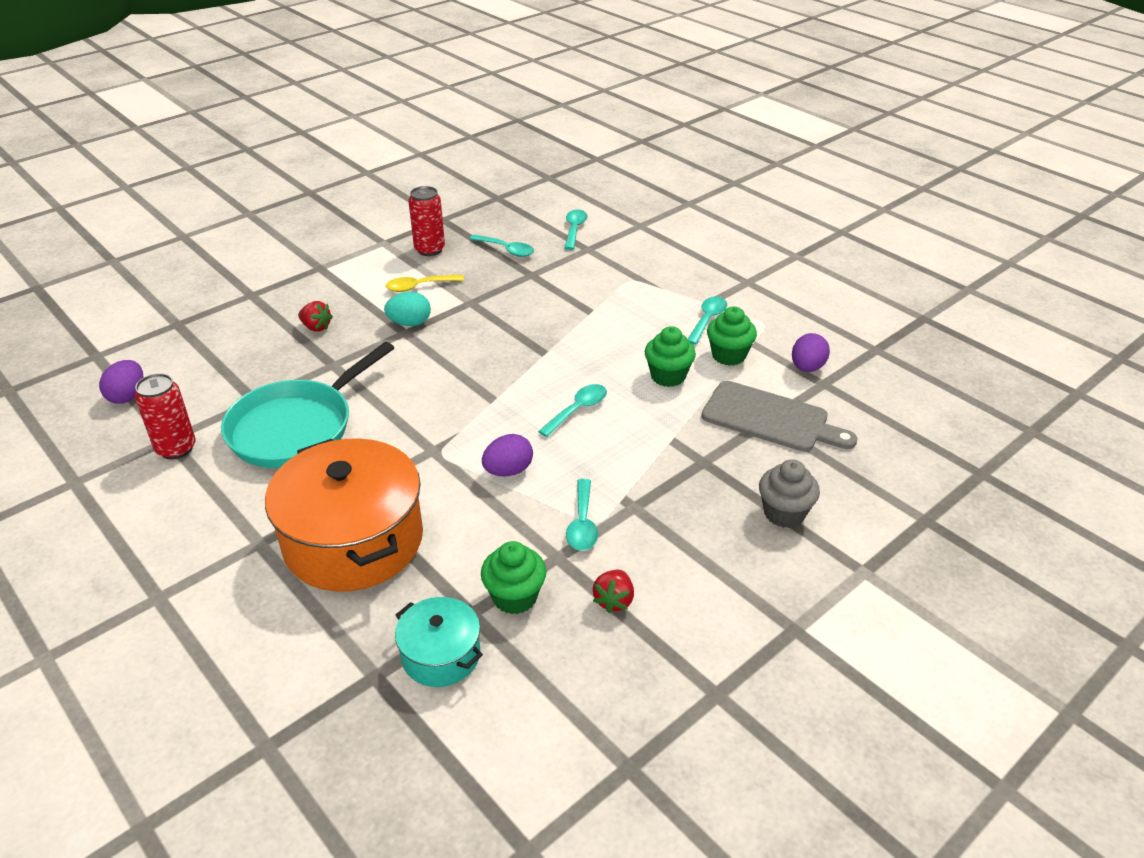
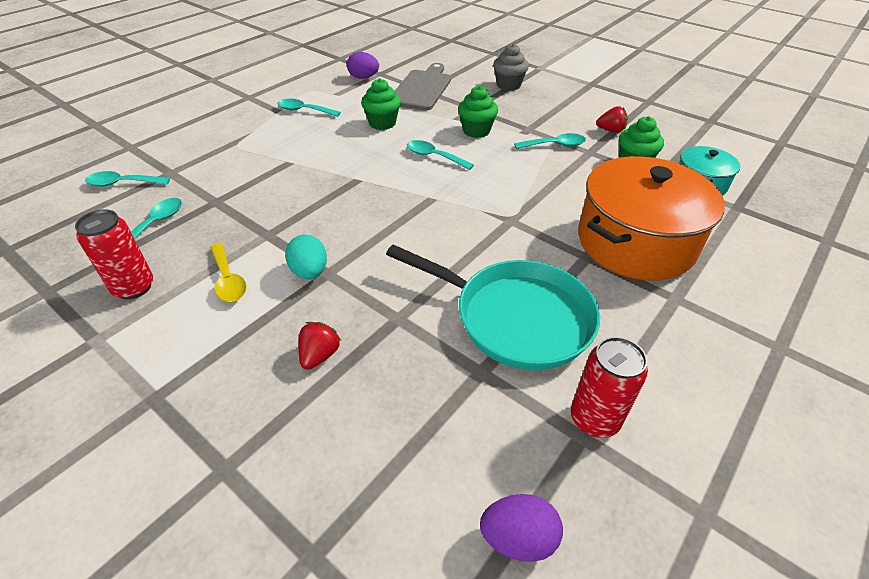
camera: 100 degrees left, 5 degrees up
purple egg [482,434,533,476] -> none
green cupcake [707,306,757,366] -> green cupcake moved to [458,86,498,138]

